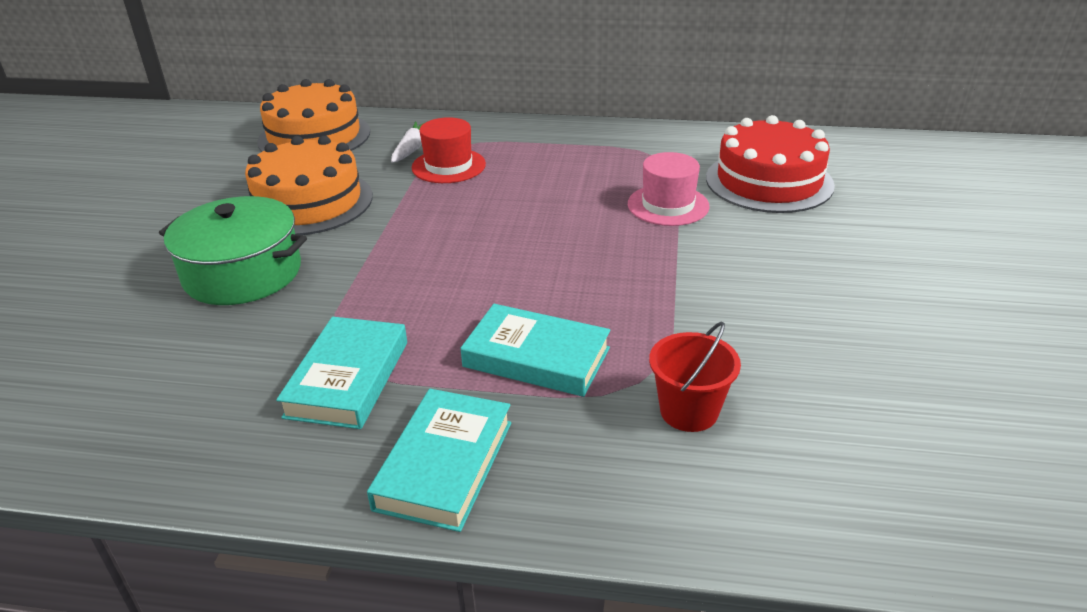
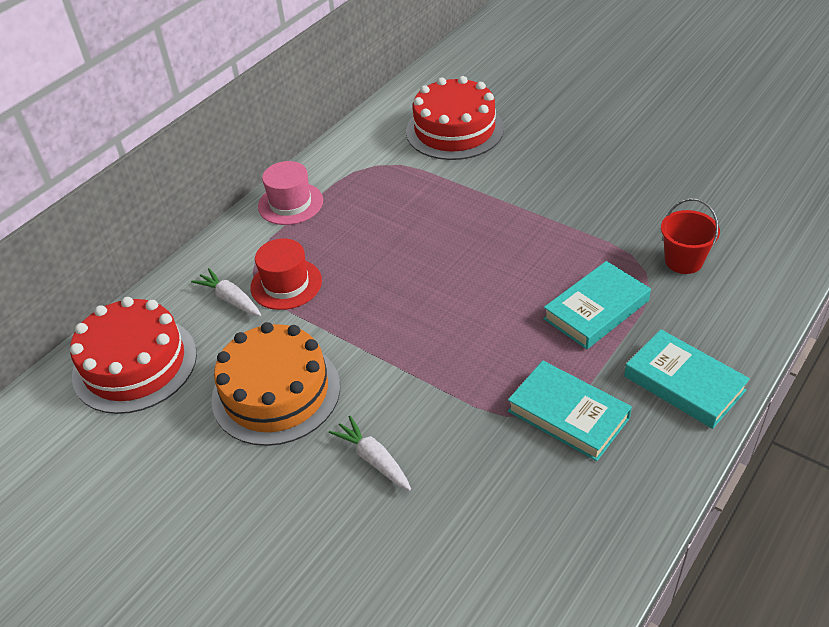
camera: 60 degrees left, 10 degrees up
green pot [159,196,307,305] -> white carrot [329,416,411,491]
orange cake [257,79,370,152] -> red cake [70,297,197,414]
pink hat [628,152,710,226] -> pink hat moved to [258,161,323,225]

